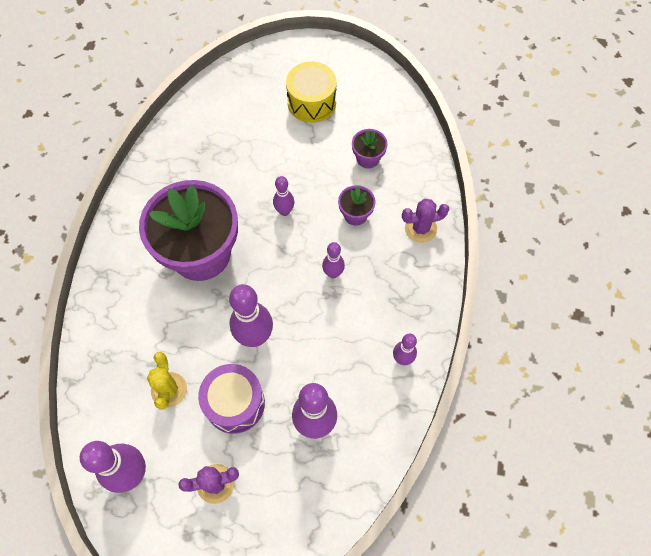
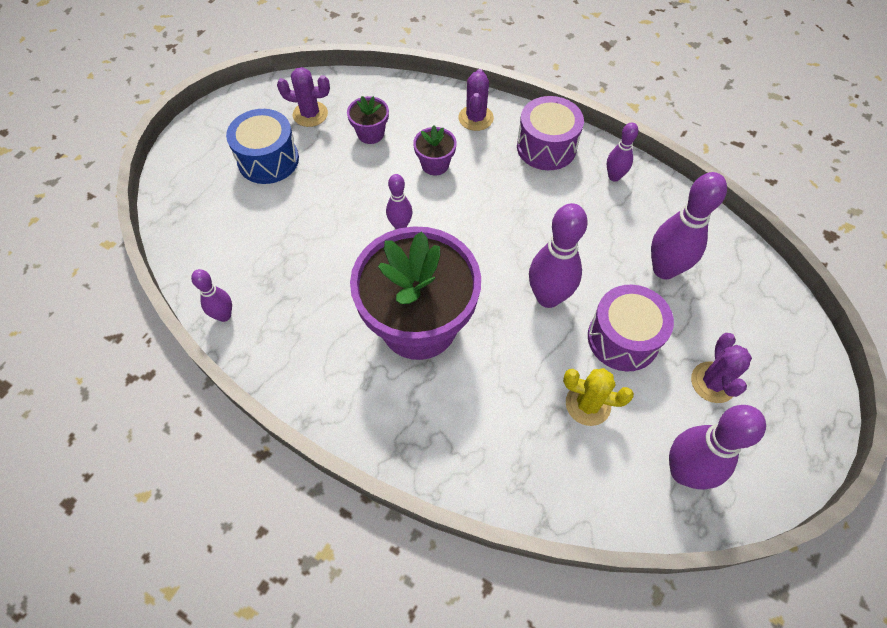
camera: 70 degrees left, 5 degrees down
yellow drum [286,62,337,123] -> blue drum [226,109,299,184]
purple bowling pin [322,242,345,278] -> purple bowling pin moved to [191,269,232,322]
none -> purple cactus [277,67,330,127]
none -> purple drum [517,96,584,170]

